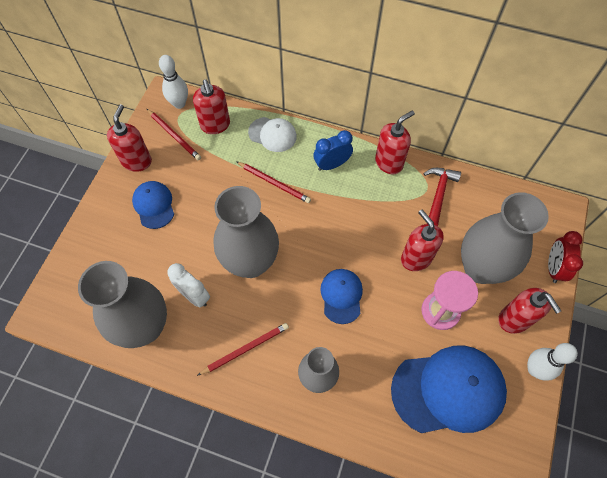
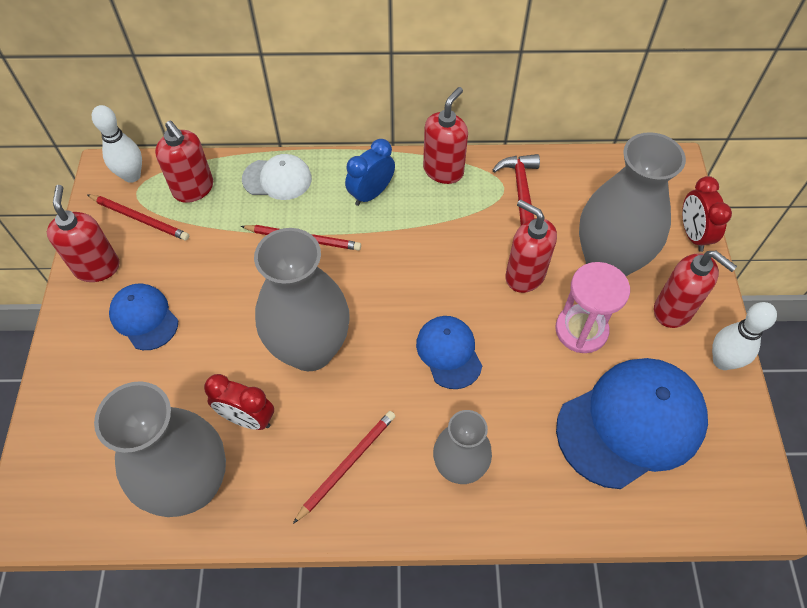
camera: 20 degrees left, 5 degrees down
white clock [168,263,210,308] -> red clock [204,374,274,430]

